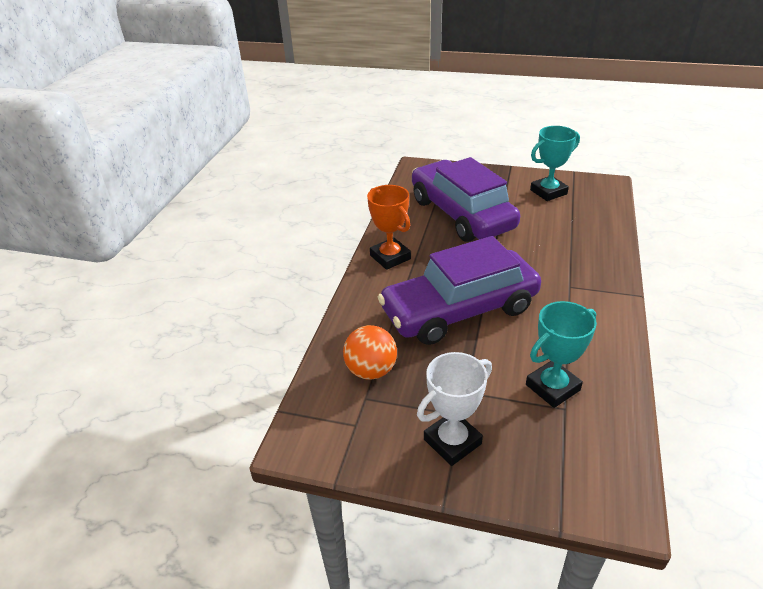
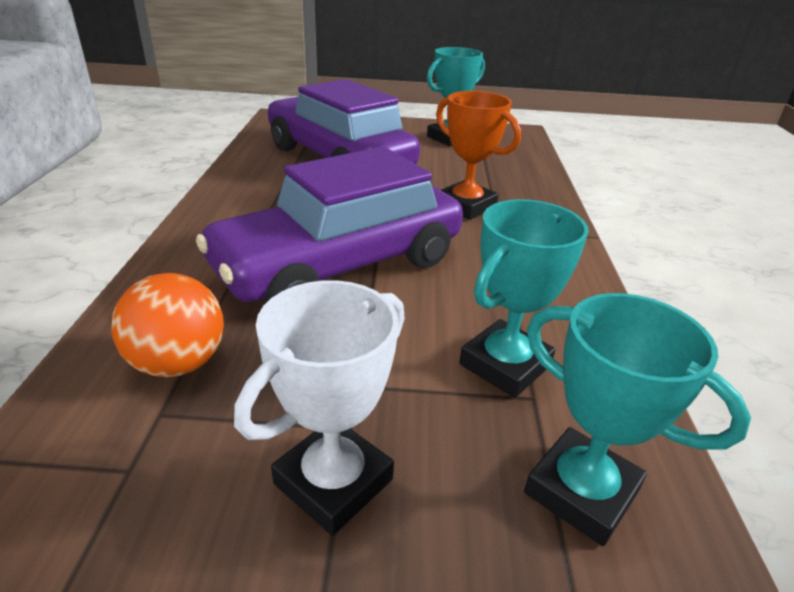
camera: 15 degrees left, 5 degrees down
orange trophy [367,185,411,270] -> orange trophy moved to [436,91,521,220]
none -> turquoise trophy [524,293,751,546]

